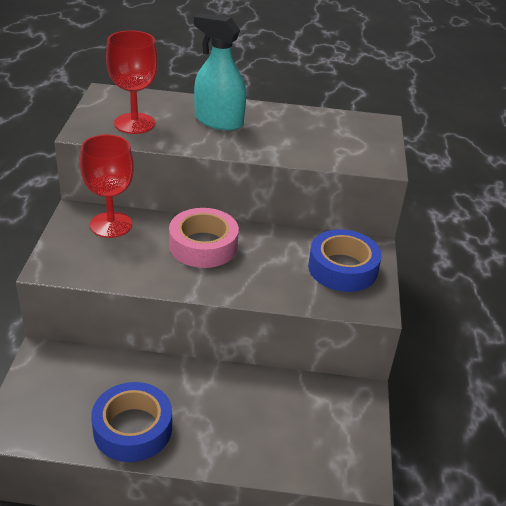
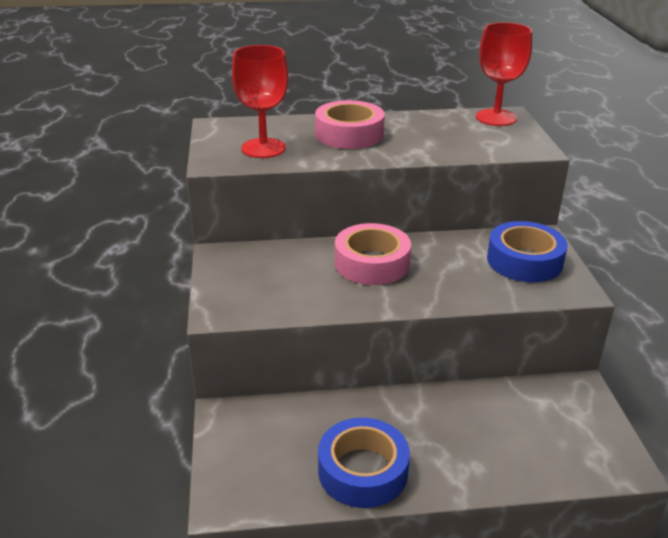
camera: 10 degrees left, 5 degrees down
red goblet [80,134,134,238] -> red goblet moved to [476,22,532,126]
turquoise spray bottle [194,13,246,130] -> pink tape [315,100,385,149]

